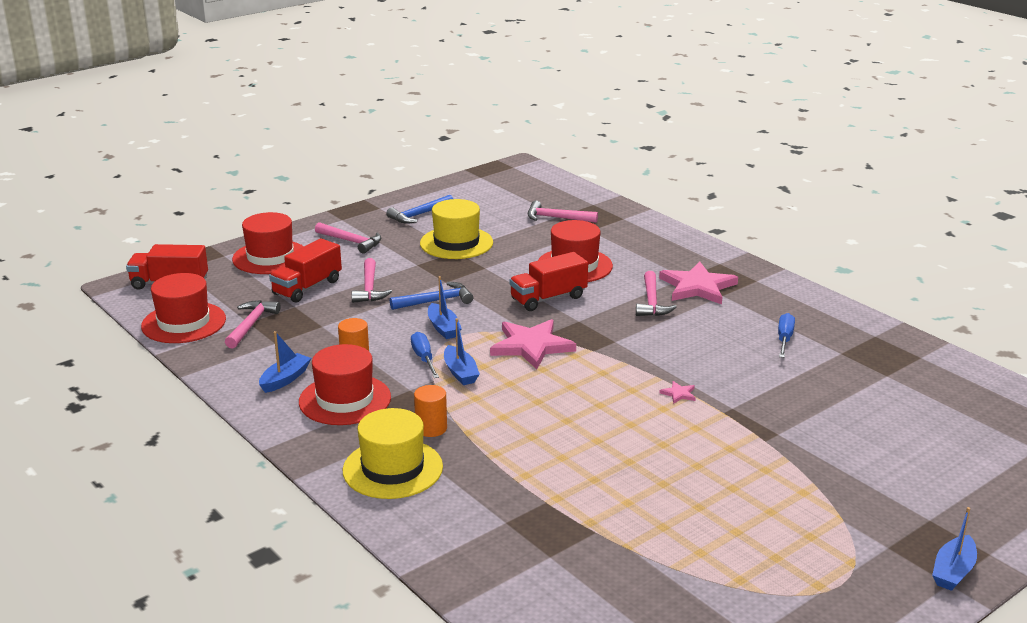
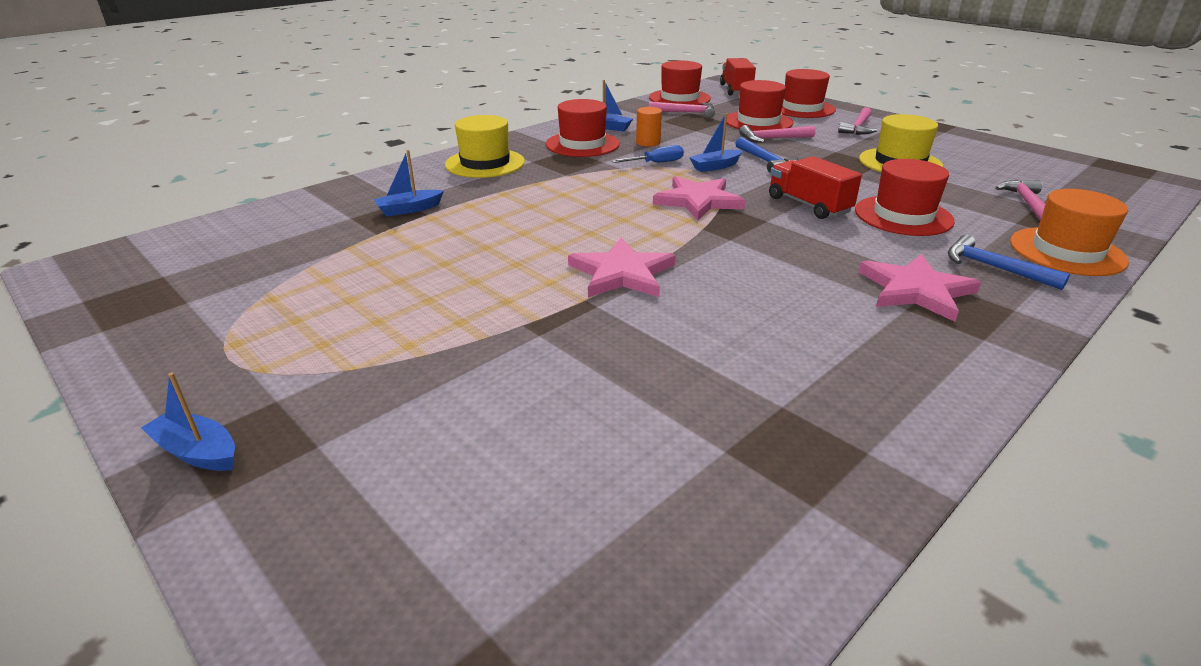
camera: 85 degrees right, 5 degrees up
red truck [269,238,342,303] -> red hat [726,80,793,131]
blue hammer [386,195,453,224] -> blue hammer moved to [948,235,1070,290]
orange cylinder [414,385,447,437] -> none
blue boat [444,318,480,385] -> blue boat moved to [374,150,444,216]
pink hammer [636,271,676,316] -> none
pink star [659,381,696,404] -> pink star [568,238,676,297], size x2.46
blue screwdriver [778,313,795,358] -> none
none -> orange hat [1010,189,1129,276]

